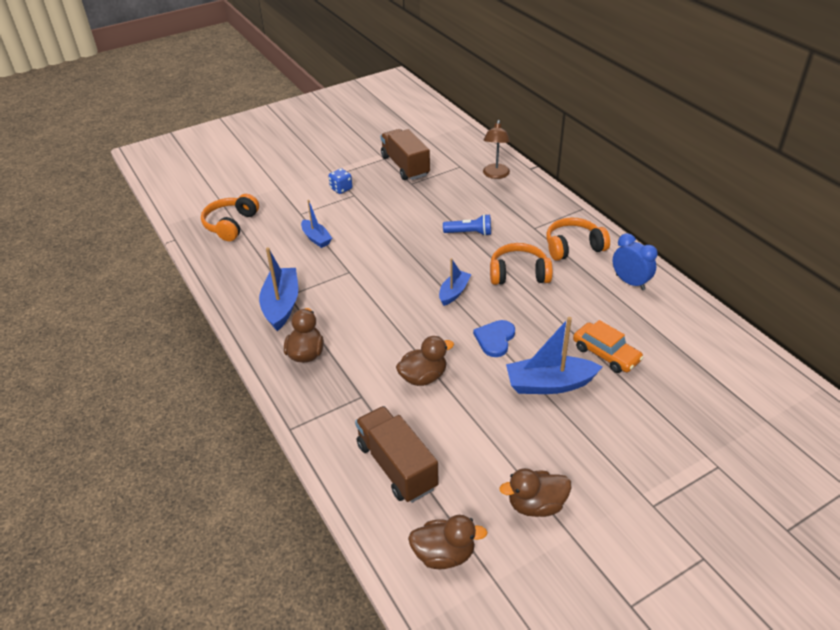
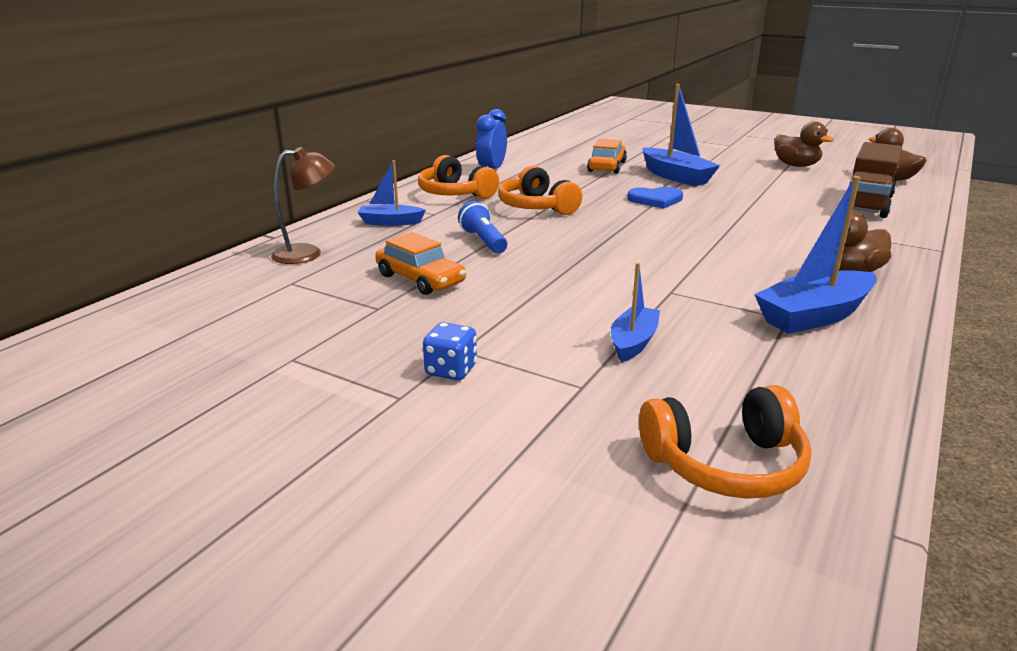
camera: 120 degrees left, 15 degrees down
brown truck [381,129,430,180] -> none
brown duck [396,336,454,386] -> none
blue boat [439,258,471,306] -> blue boat moved to [357,160,426,226]
none -> orange car [375,232,466,295]

